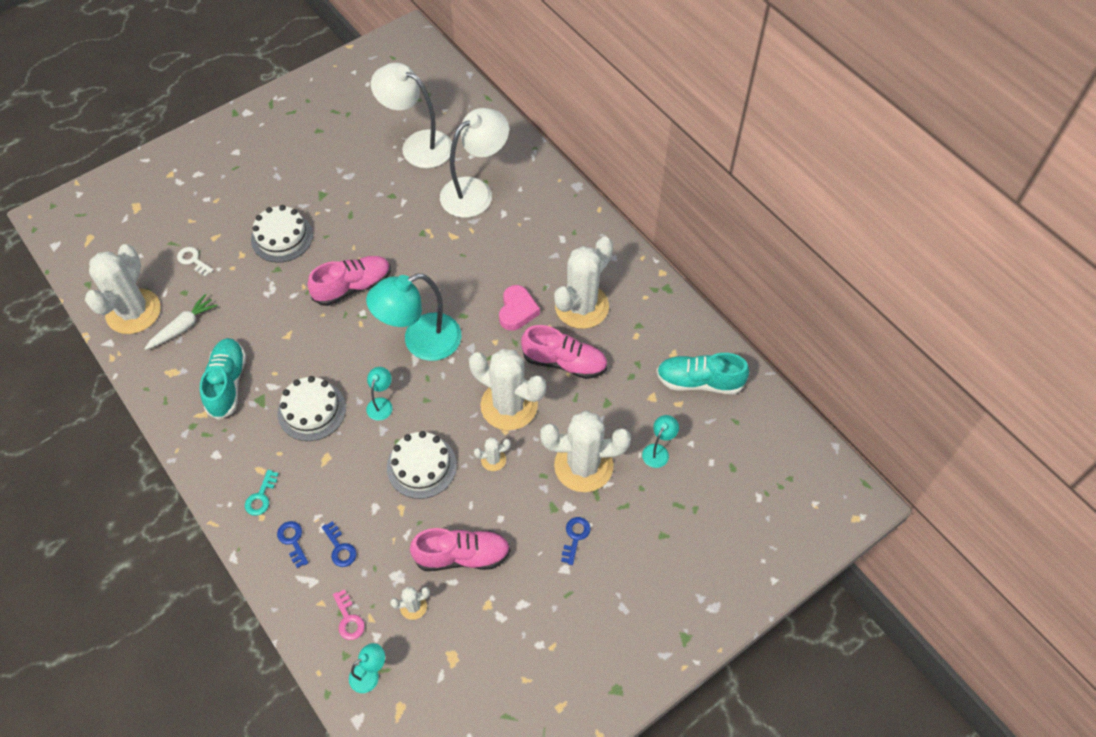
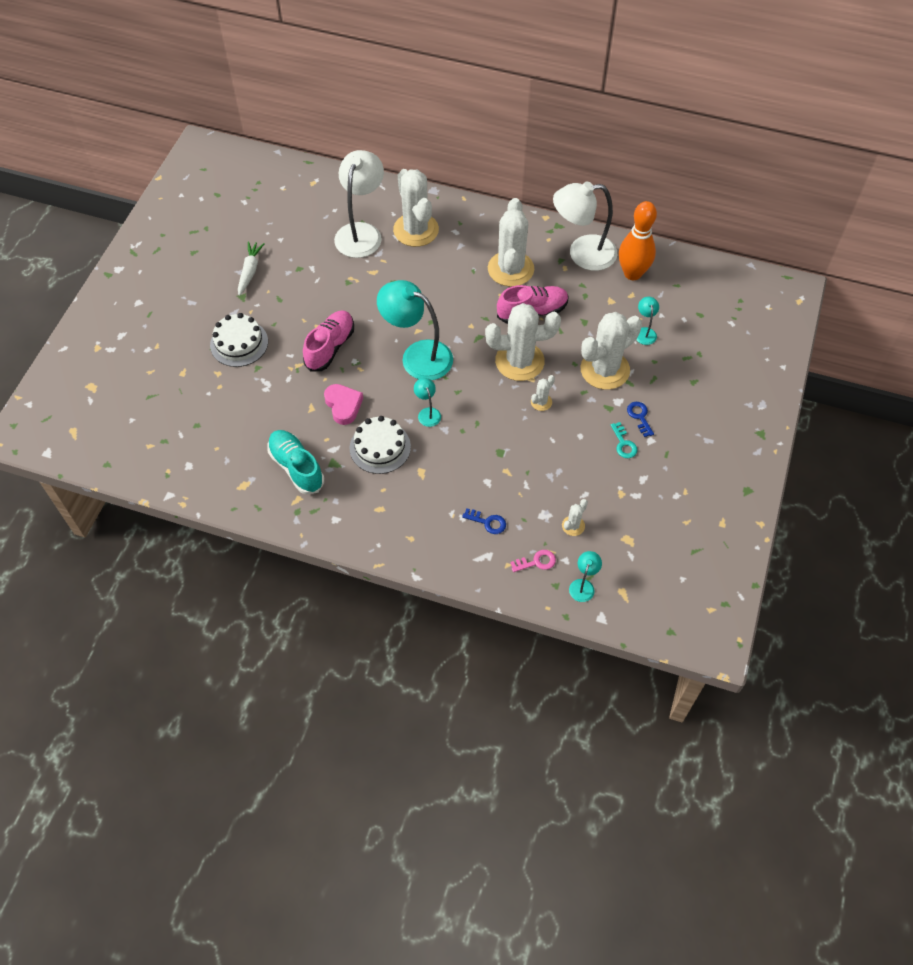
camera: 35 degrees left, 0 degrees up
white cactus [85,244,161,334] -> white cactus moved to [393,169,439,247]
white carrot [145,294,218,350] -> white carrot moved to [238,241,265,296]
white key [177,247,213,277] -> none
turquoise key [245,470,279,516] -> turquoise key moved to [611,422,638,458]
blue key [277,521,309,568] -> none
pink key [333,589,365,640] -> pink key turned 45 degrees counterclockwise [510,550,556,572]
turquoise lamp [366,274,461,361] -> turquoise lamp turned 90 degrees clockwise [377,280,453,380]
white lamp [371,63,452,168] -> white lamp moved to [553,182,617,271]
white cake [387,431,457,499] -> none
pink shoe [410,528,511,571] -> none
pink heart [499,285,540,331] -> pink heart moved to [324,384,363,425]
turquoise shoe [657,353,749,394] -> orange bowling pin [619,201,657,280]

